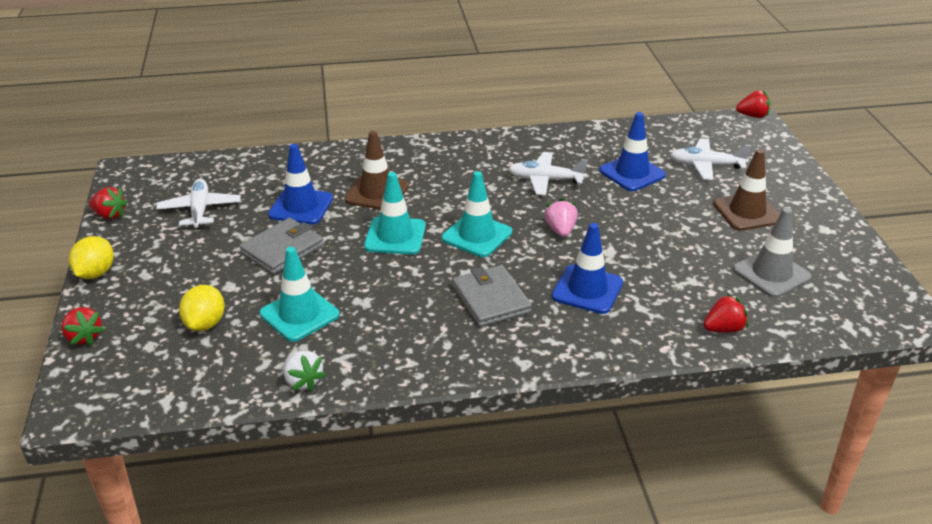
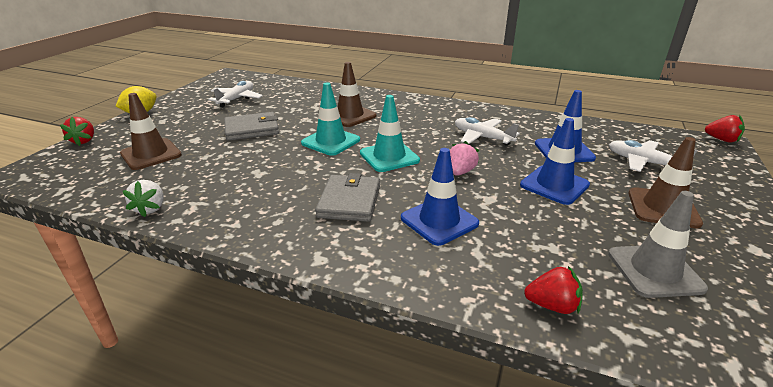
camera: 30 degrees right, 5 degrees down
red strawberry [89,187,128,219] -> none
yellow lemon [179,285,225,331] -> brown traffic cone [120,93,182,170]
turquoise traffic cone [260,247,340,342] -> none
blue traffic cone [268,144,333,225] -> blue traffic cone moved to [520,118,590,205]

